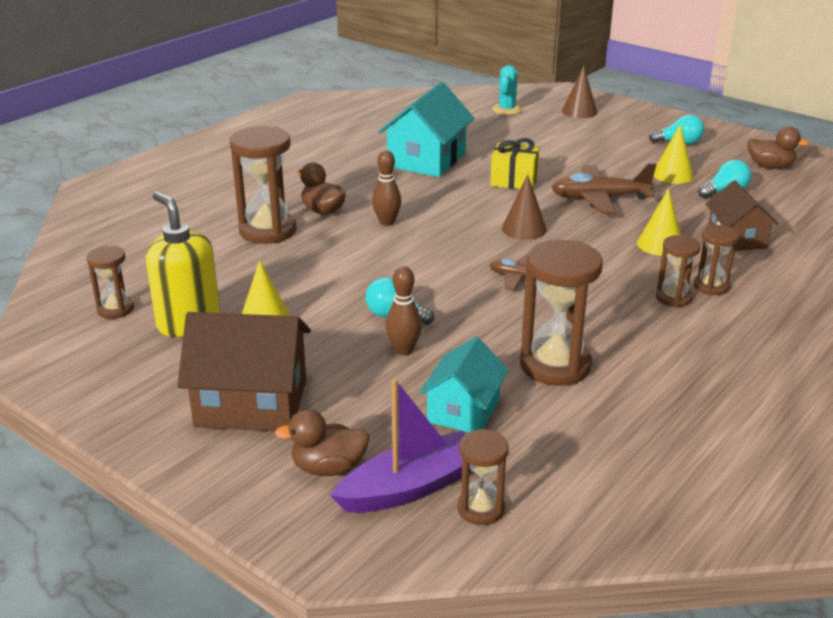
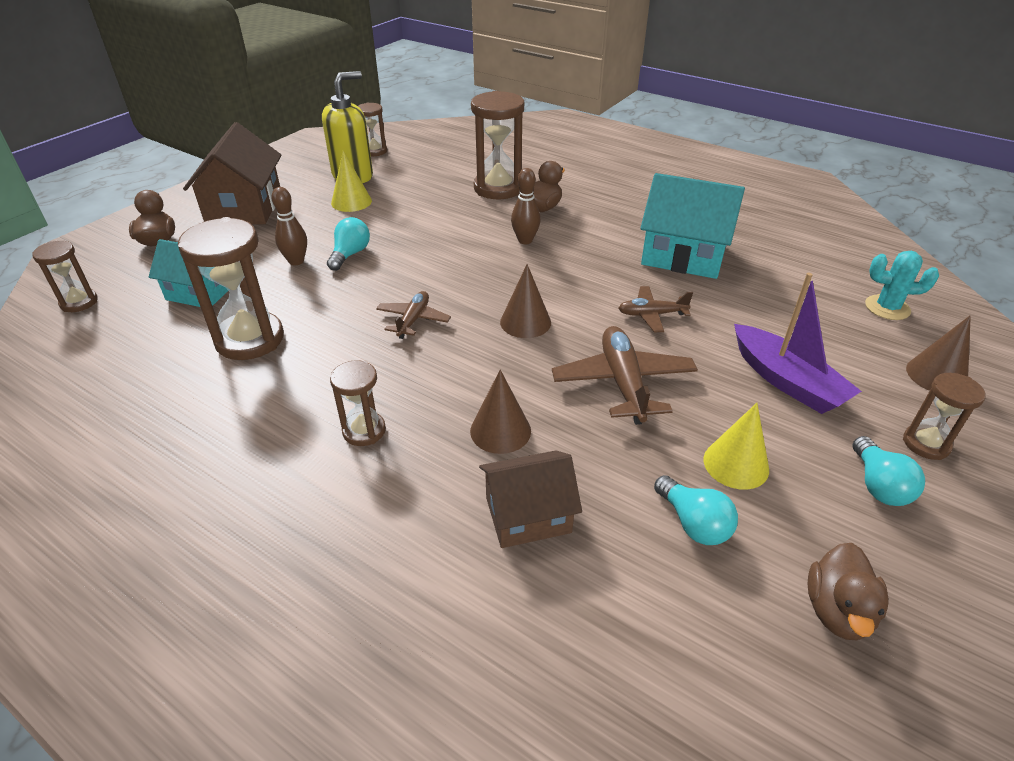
camera: 85 degrees right, 10 degrees up
purple boat [330,379,471,513] -> purple boat moved to [734,273,862,414]
yellow gift [490,138,540,189] -> brown plane [619,286,693,332]
yellow cone [637,189,681,256] -> brown cone [470,370,531,454]
brown hourglass [694,225,739,295] -> brown hourglass moved to [903,373,986,460]

